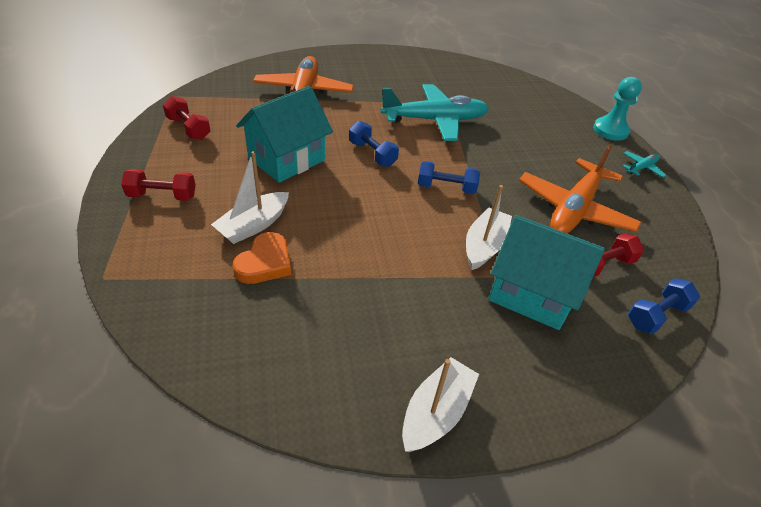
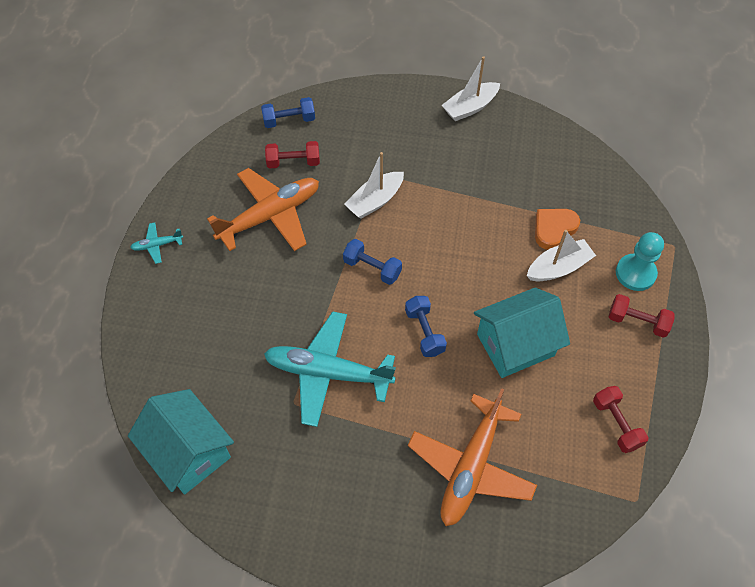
camera: 155 degrees left, 15 degrees up
turquoise house [489,215,605,330] -> turquoise house moved to [128,389,234,494]
turquoise pawn [593,77,642,141] -> turquoise pawn moved to [616,232,664,291]

